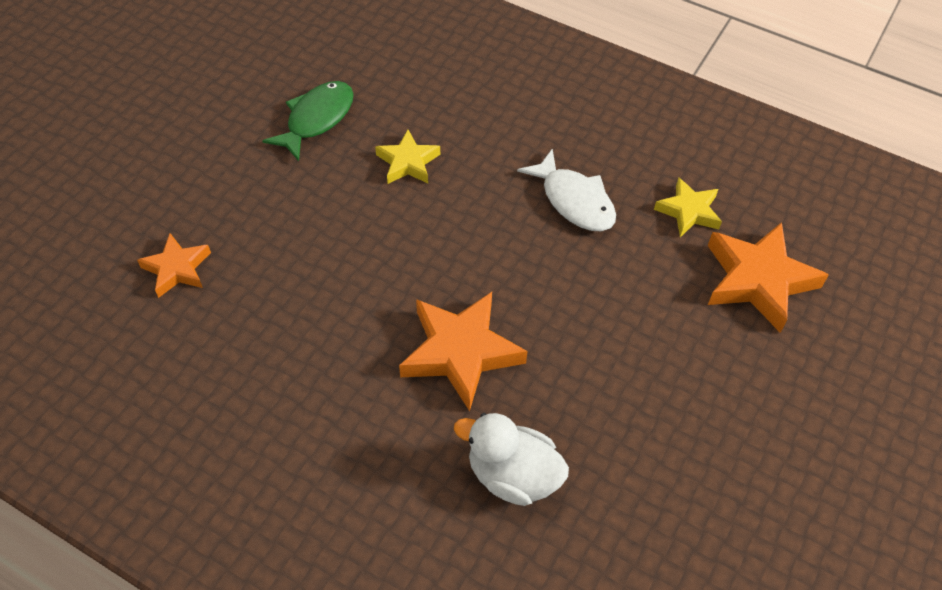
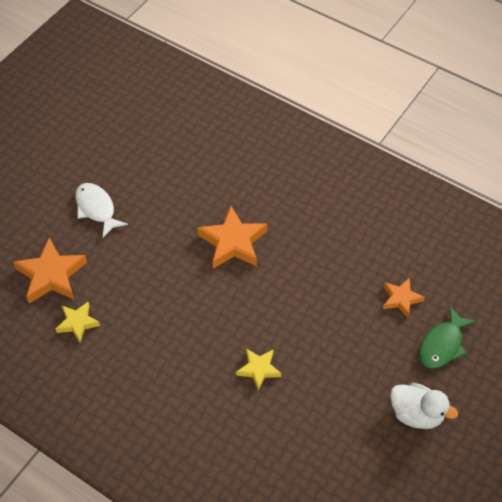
camera: 175 degrees left, 0 degrees up
green fish [262,81,354,161] -> green fish moved to [419,306,476,369]
white duck [454,413,569,506] -> white duck moved to [390,383,458,429]
white fish [517,149,616,231] -> white fish moved to [75,183,128,238]

